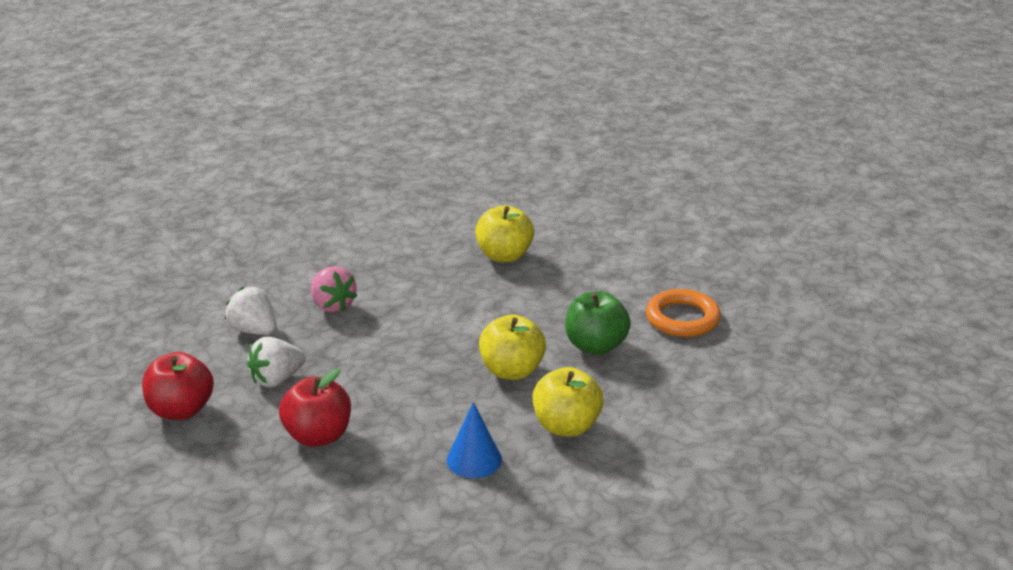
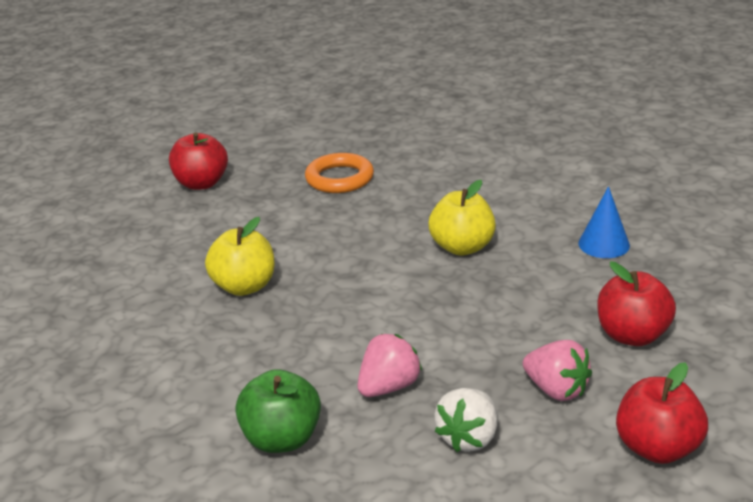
camera: 100 degrees left, 0 degrees up
white strawberry [247,337,306,387] -> pink strawberry [523,340,592,401]
yellow apple [532,367,604,436] -> none
green apple [565,291,631,355] -> green apple moved to [235,369,321,453]
none -> red apple [169,133,228,190]

